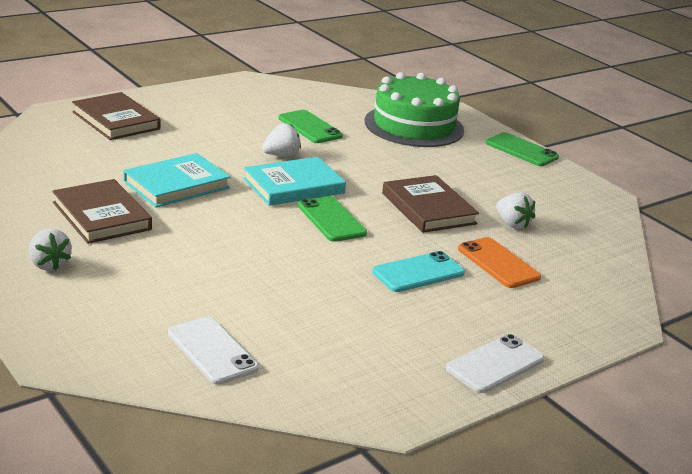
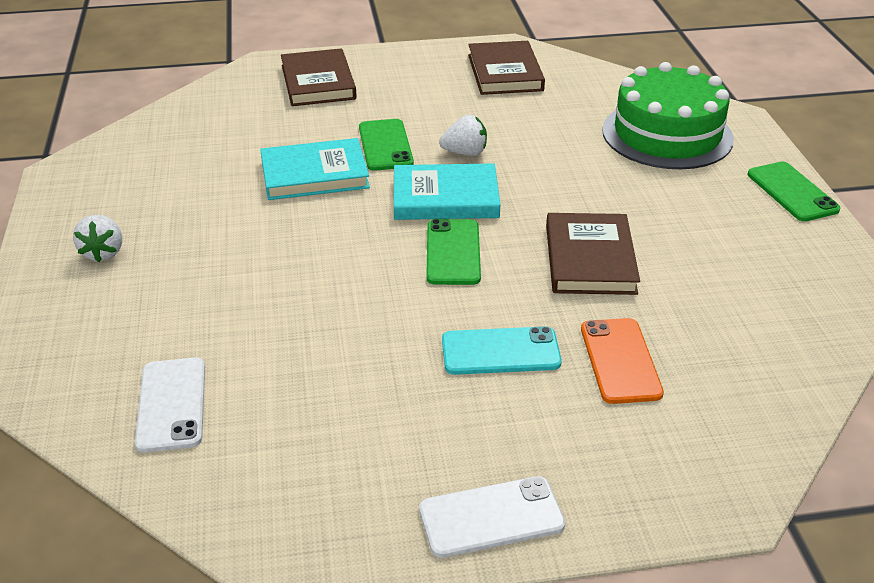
camera: 30 degrees right, 10 degrees up
brown book [52,179,152,244] -> brown book moved to [468,41,545,95]
green phone [278,110,343,143] -> green phone moved to [359,119,414,171]
white strawberry [496,192,535,229] -> none

